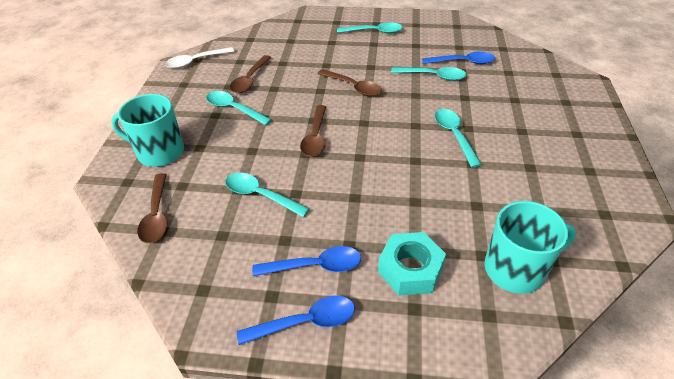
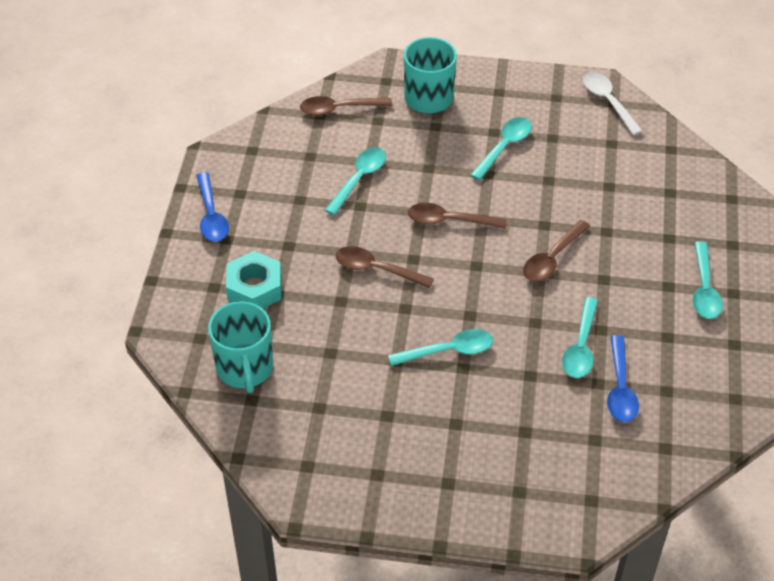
camera: 90 degrees right, 5 degrees up
brown spoon [230,55,271,93] -> brown spoon moved to [336,246,434,288]
blue spoon [252,246,361,276] -> none

